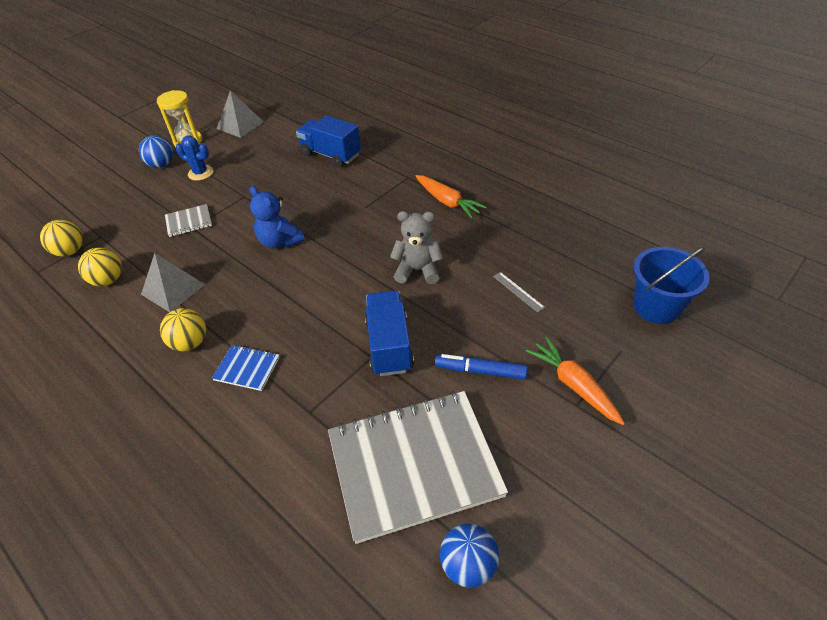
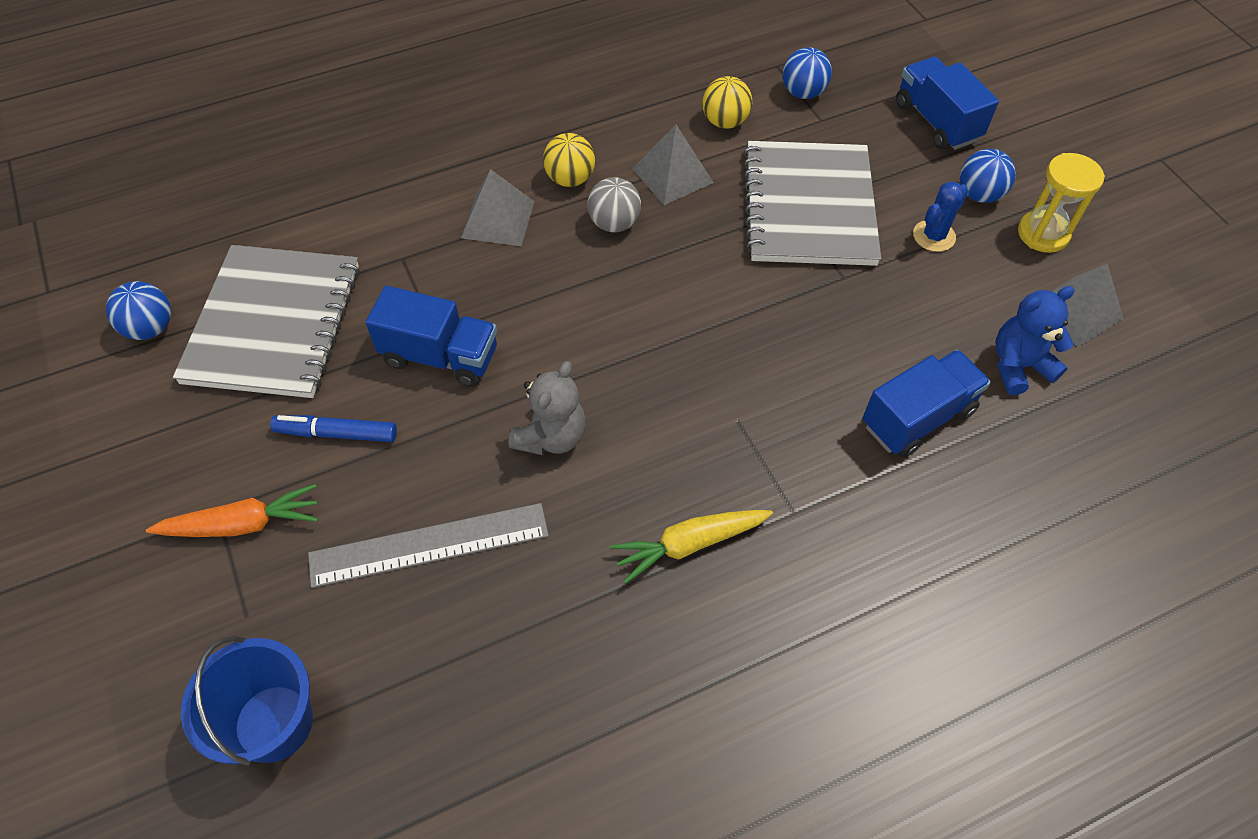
camera: 110 degrees right, 10 degrees up
yellow ball [40,220,83,257] -> blue ball [783,47,832,99]
grey notebook [165,204,212,237] -> grey notebook [743,141,881,266], size x2.42
blue notebook [212,345,280,391] -> grey pyramid [461,169,535,246]
blue teddy bear [250,186,305,248] -> blue teddy bear moved to [995,286,1075,395]
orange carrot [415,175,487,219] -> yellow carrot [610,510,773,584]
blue marker [435,354,527,379] -> blue marker turned 120 degrees counterclockwise [270,415,397,442]
grey ruler [493,272,545,313] -> grey ruler [308,503,549,588], size x2.29
none -> grey ball [587,177,641,232]
none -> blue truck [896,57,999,150]

